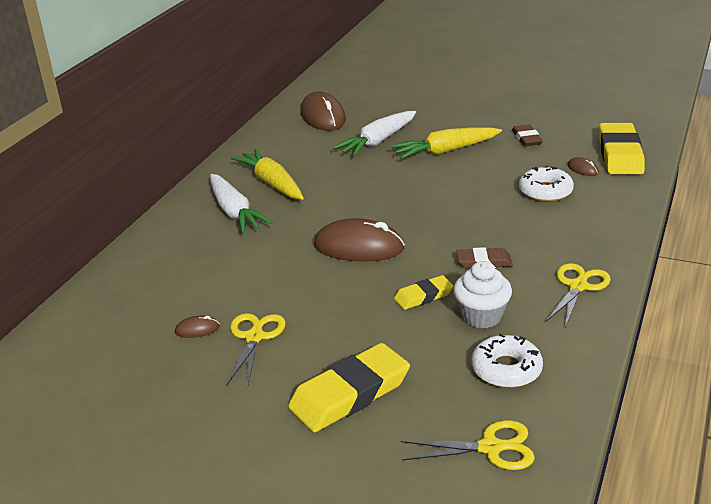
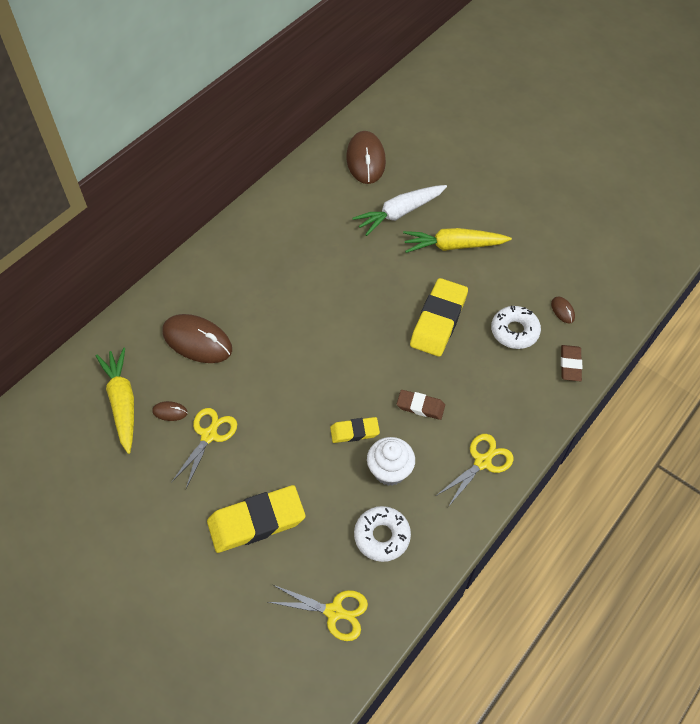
camera: 15 degrees right, 25 degrees up
white carrot [210,174,273,233] -> none
yellow carrot [231,149,304,200] -> yellow carrot moved to [96,348,134,454]
brown mouse [314,218,405,262] -> brown mouse moved to [163,314,232,363]
brown eraser [512,124,543,146] -> brown eraser moved to [561,345,582,381]
yellow eraser [599,123,645,174] -> yellow eraser moved to [410,278,468,357]

